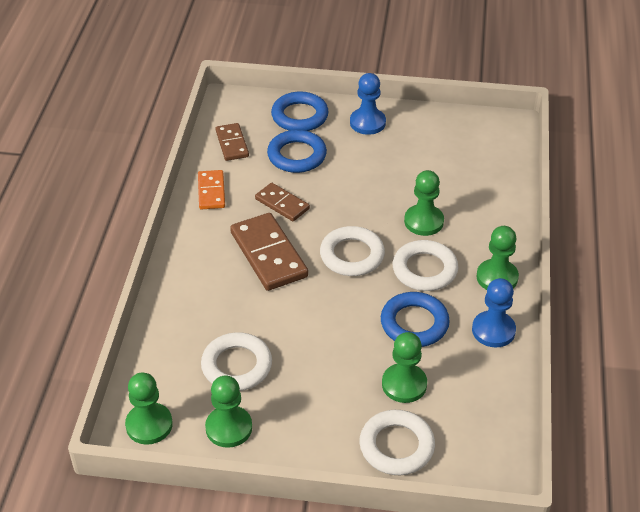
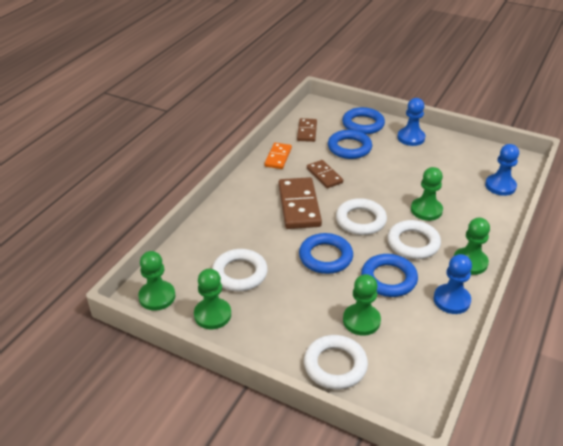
camera: 20 degrees right, 5 degrees down
none -> blue ring [299,233,353,274]
none -> blue pawn [485,144,519,196]

